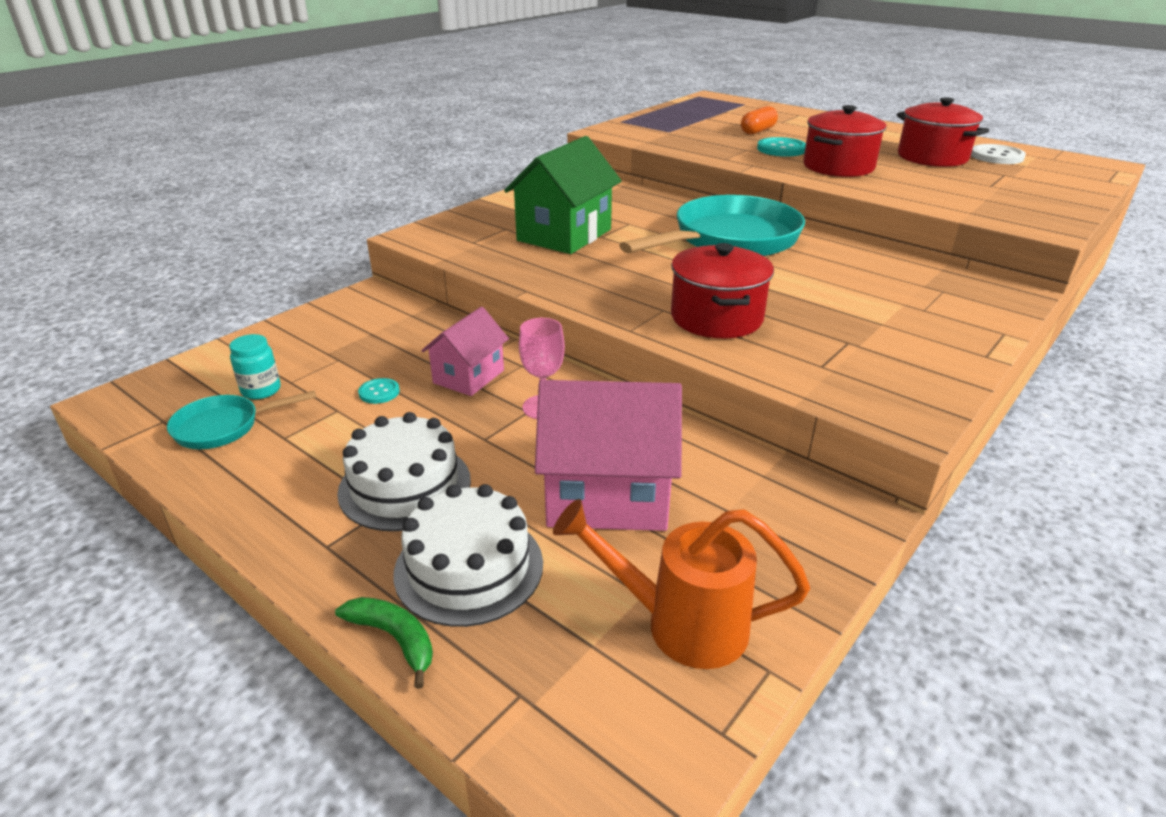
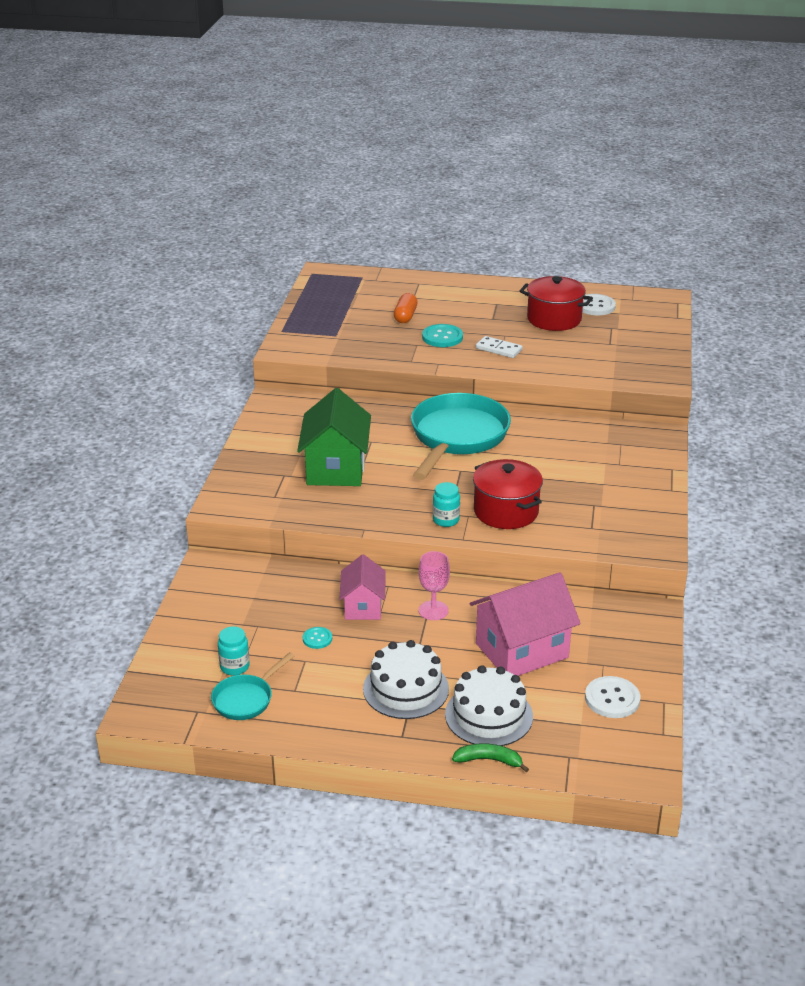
camera: 30 degrees left, 0 degrees up
orange watering can [553,499,810,669] -> white button [585,676,640,718]
red pot [803,105,887,177] -> white domino [476,336,523,358]
none -> turquoise jar [433,482,460,527]

